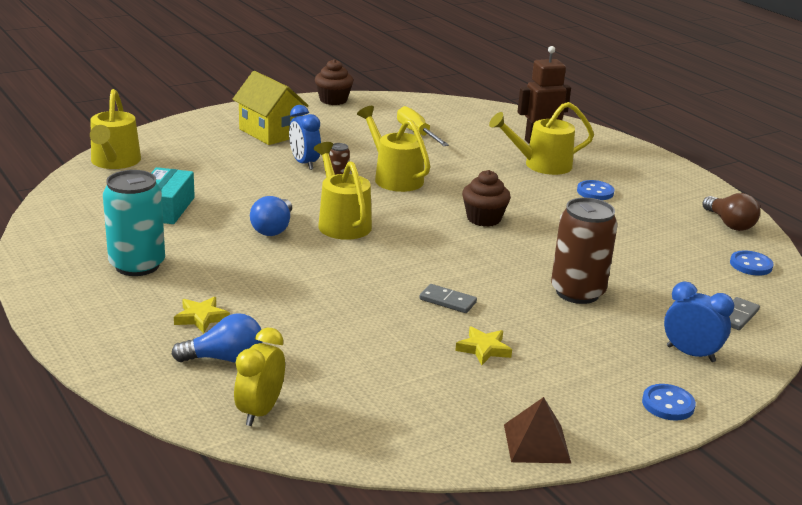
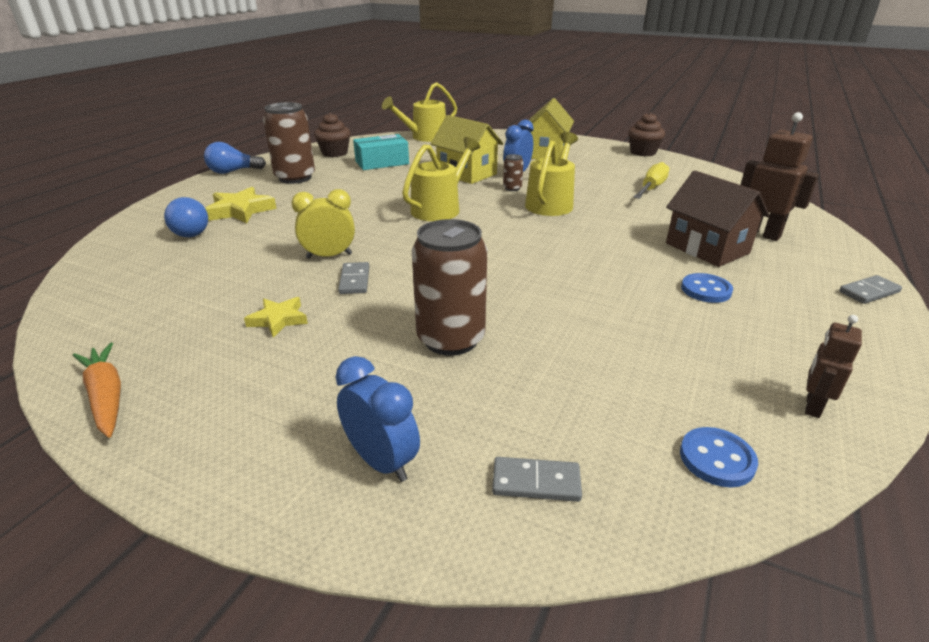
camera: 60 degrees right, 5 degrees up
turquoise can [103,170,165,276] -> brown can [263,102,315,184]
yellow star [174,297,230,333] -> yellow star [205,187,277,223], size x1.57
yellow clock [234,328,285,426] -> yellow clock moved to [291,189,355,259]
blue light bulb [250,196,292,236] -> blue light bulb moved to [204,142,266,174]
brown cupcake [462,170,511,227] -> brown cupcake moved to [314,113,351,157]
yellow watering can [489,102,594,175] -> brown house [666,171,770,267]
brown pyramid [504,397,571,463] -> orange carrot [73,343,121,438]
blue button [642,384,696,421] -> none
blue clock [664,282,734,362] -> blue clock turned 45 degrees counterclockwise [335,356,420,482]
brown light bulb [702,193,760,231] -> brown robot [805,315,862,418]
none -> yellow house [431,115,503,184]
none -> grey domino [839,275,902,304]

